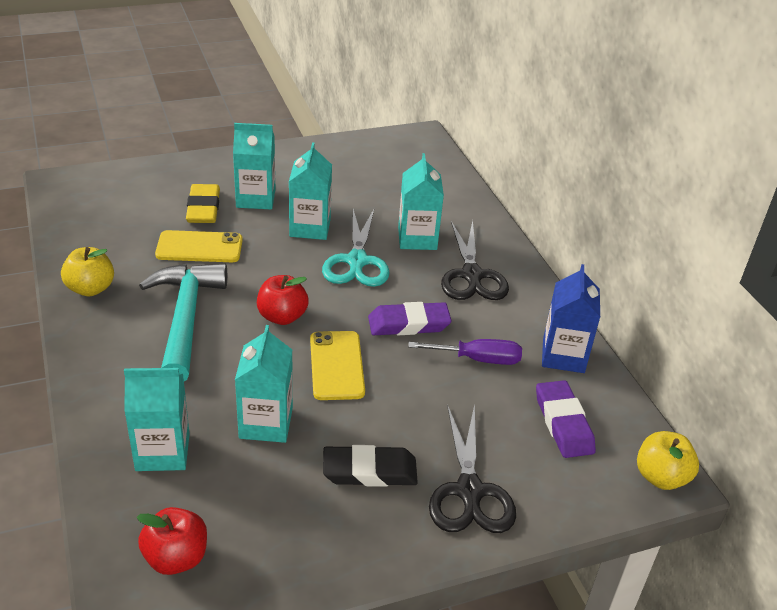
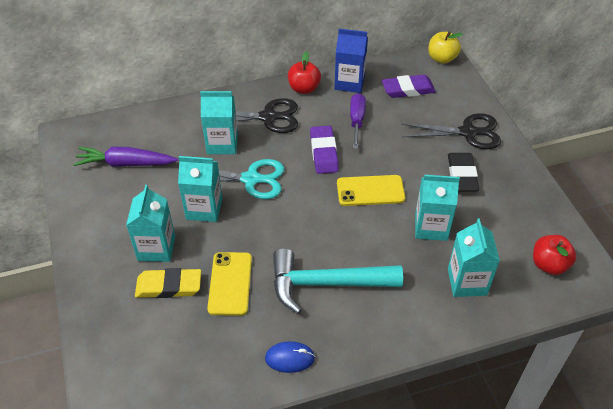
camera: 85 degrees left, 10 degrees up
yellow apple [61,247,114,296] -> blue mouse [265,341,315,373]
red apple [257,275,309,325] -> red apple moved to [288,52,321,94]
none -> purple carrot [73,147,178,167]

